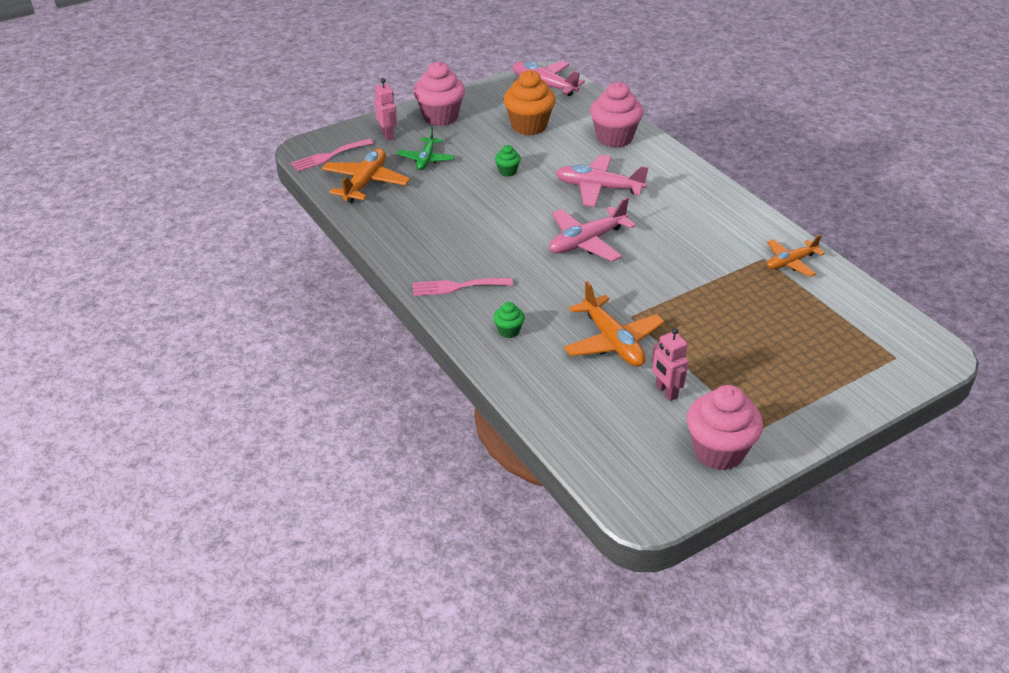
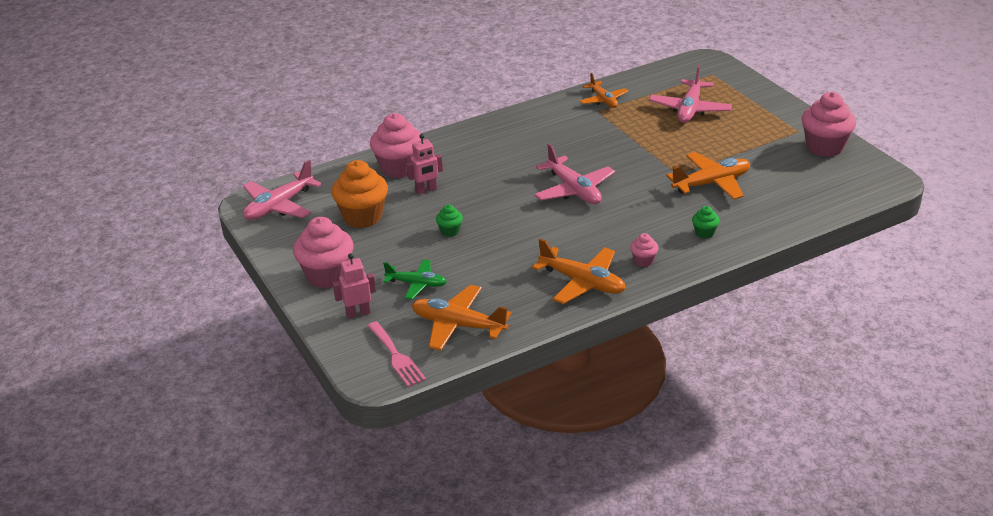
camera: 85 degrees left, 5 degrees down
pink fork [413,278,513,296] -> pink cupcake [630,233,659,267]
pink plane [556,155,649,207] -> pink plane moved to [649,65,732,123]
pink robot [652,328,688,401] -> pink robot moved to [407,134,443,195]
none -> orange plane [532,239,626,304]

